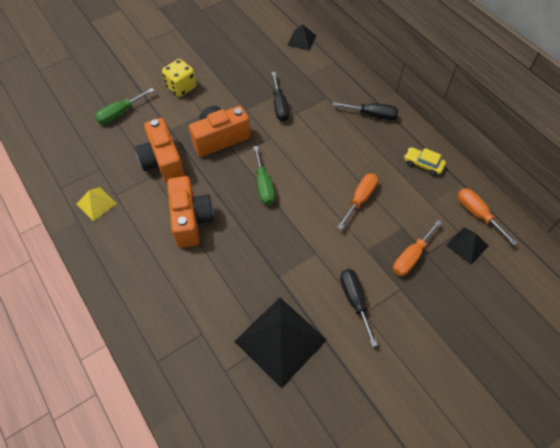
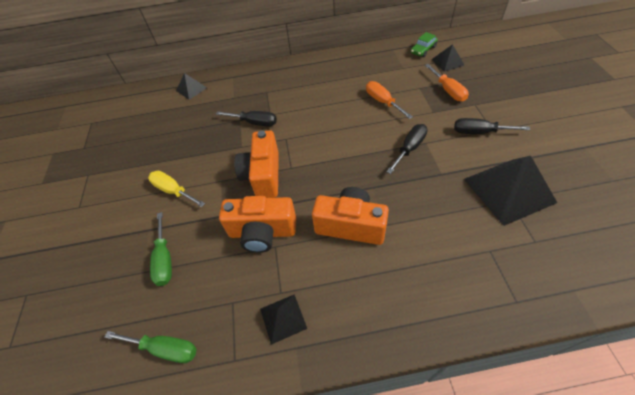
camera: 60 degrees left, 5 degrees down
yellow pyramid [76,187,117,221] -> black pyramid [260,295,307,345]
yellow dice [162,59,197,97] -> yellow screwdriver [148,171,205,207]
green screwdriver [253,146,275,205] -> green screwdriver moved to [104,331,197,363]
black screwdriver [332,102,398,120] -> black screwdriver moved to [386,124,428,174]
yellow car [404,147,446,176] -> none
orange screwdriver [458,188,517,245] -> green car [411,32,438,57]

